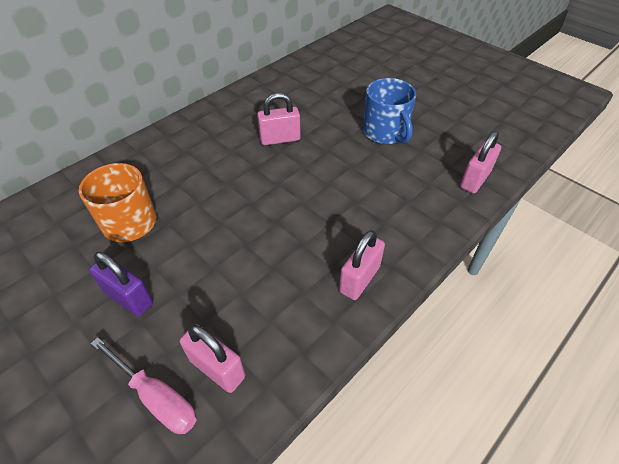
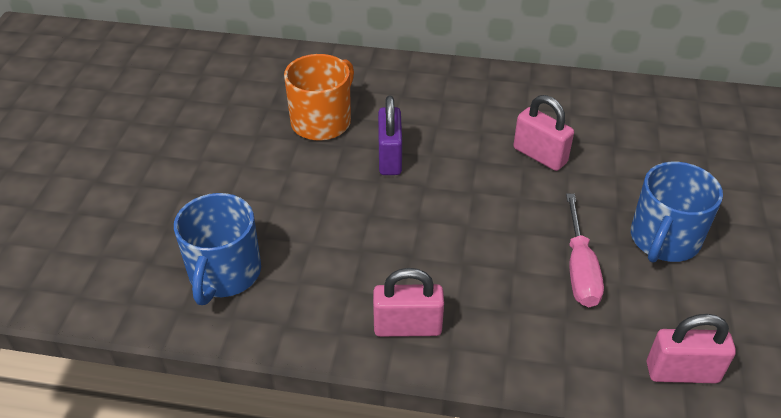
camera: 55 degrees right, 5 degrees down
purple padlock [89,252,153,317] -> purple padlock moved to [378,96,402,175]
pink screwdriver [91,337,197,434] -> pink screwdriver moved to [566,194,604,307]
pink padlock [180,324,245,393] -> blue mug [174,193,261,305]

